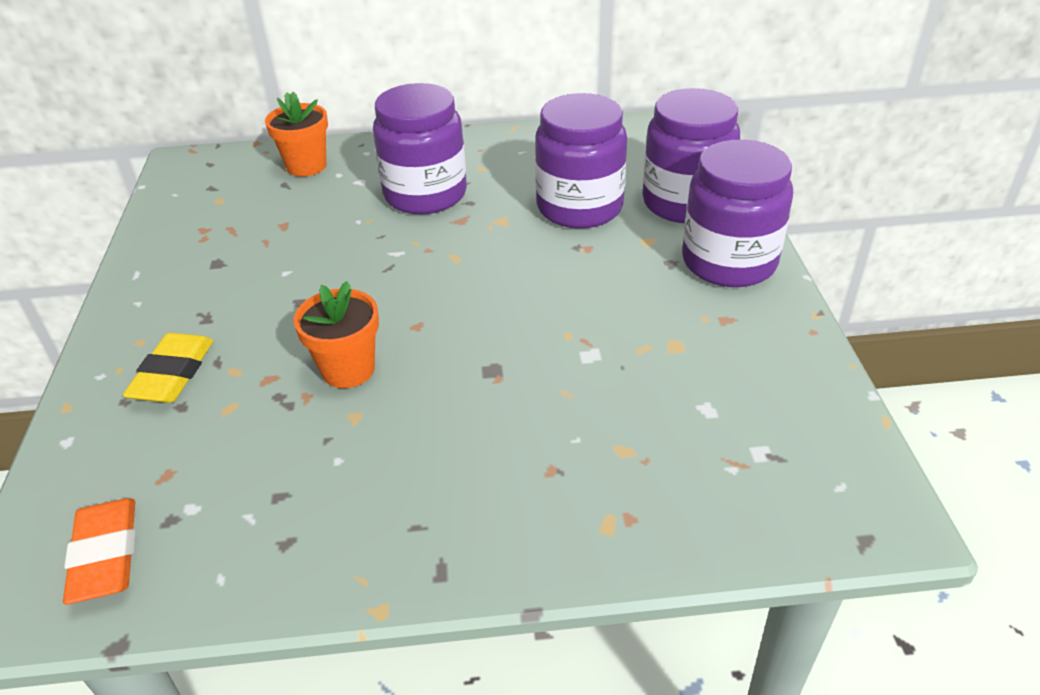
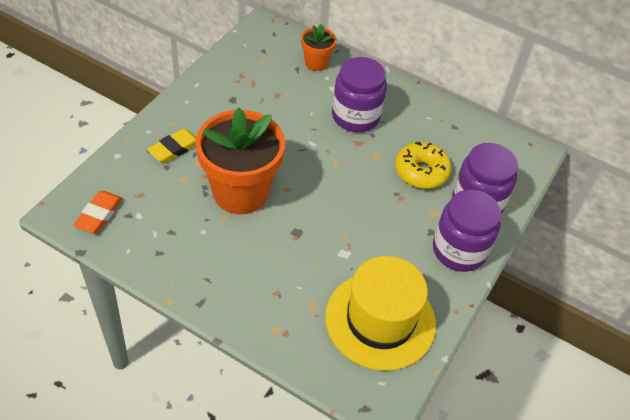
camera: 30 degrees right, 10 degrees up
orange flower pot [293,281,379,388] -> orange flower pot [196,108,285,214], size x2.06
purple jar [535,93,627,229] -> yellow donut [395,142,451,189]
none -> yellow hat [325,256,436,371]

